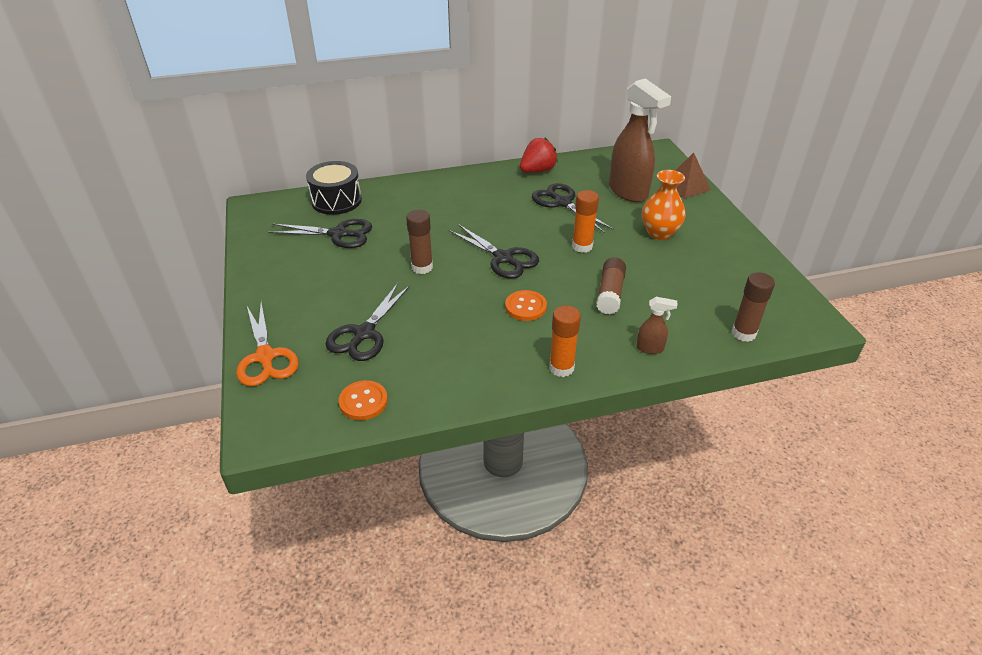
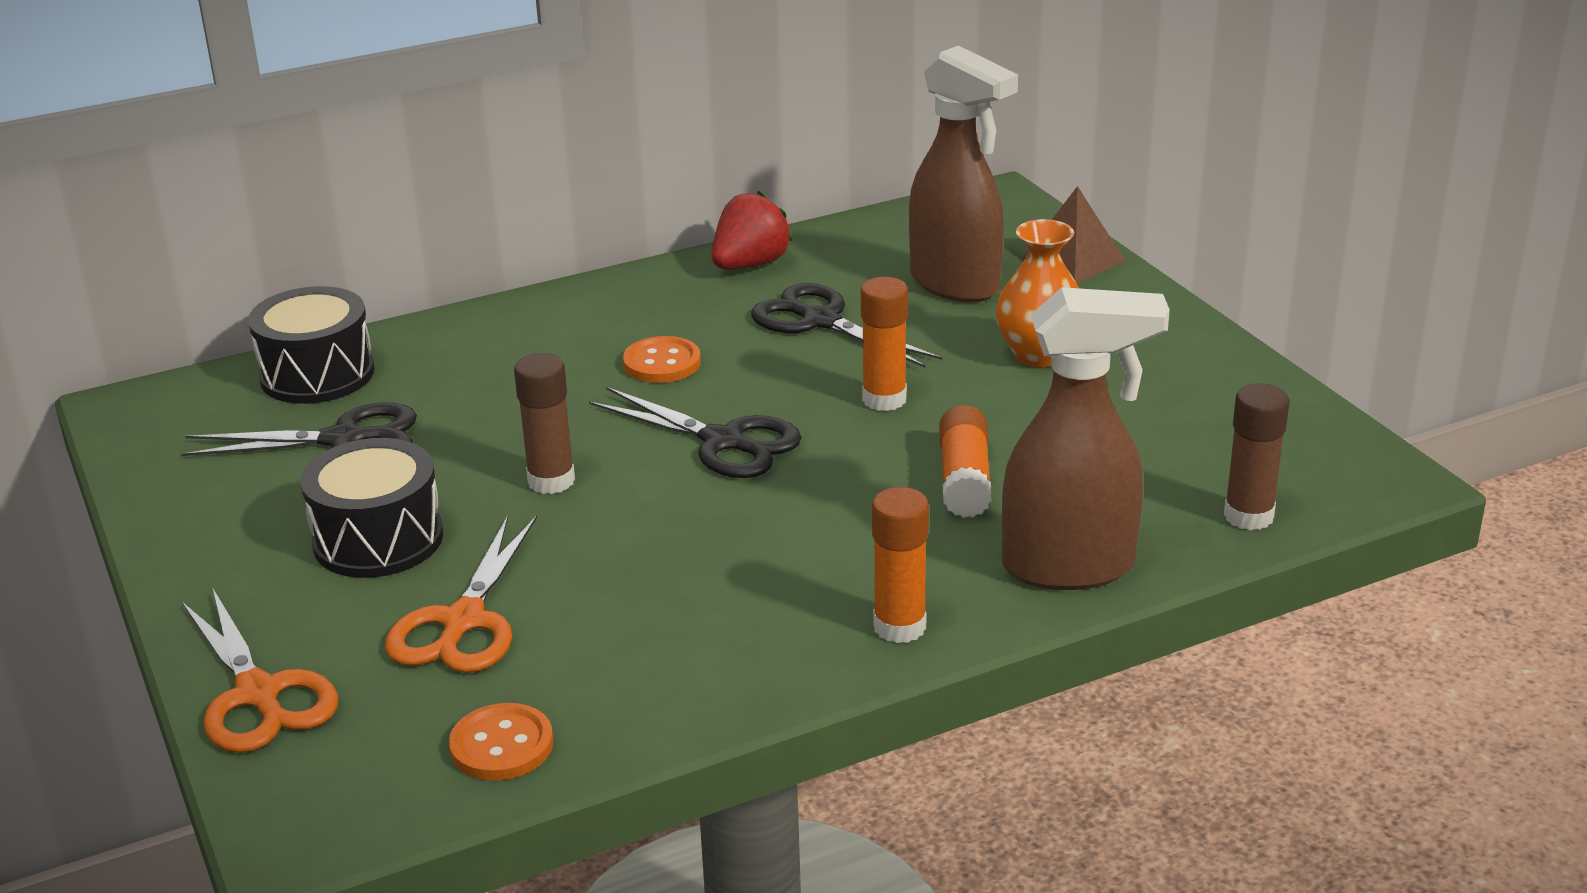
camera: 10 degrees left, 10 degrees down
black scissors [325,283,410,361] -> orange scissors [385,516,537,673]
orange button [505,290,547,321] -> orange button moved to [623,336,701,383]
brown glue stick [597,257,626,314] -> orange glue stick [939,405,992,518]
brown spray bottle [636,297,677,354] -> brown spray bottle [1002,287,1170,590], size x2.31
none -> black drum [301,438,443,578]

